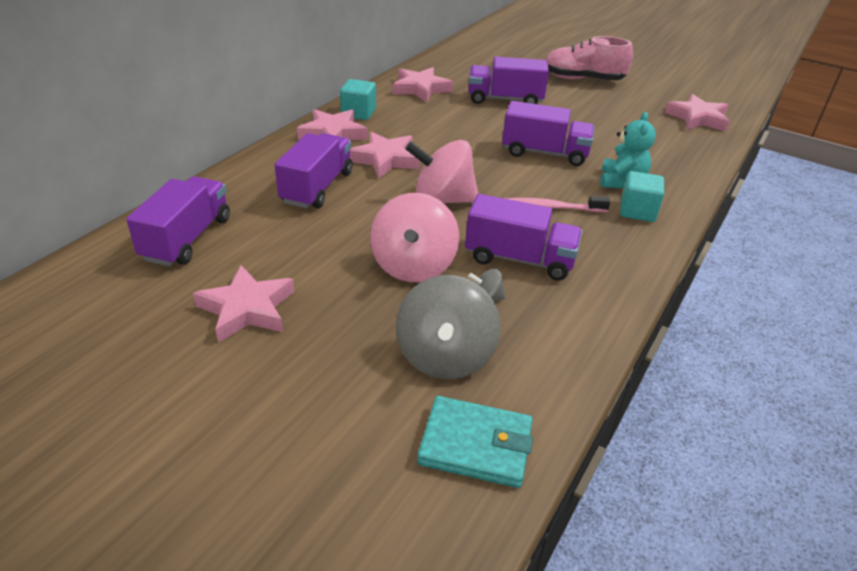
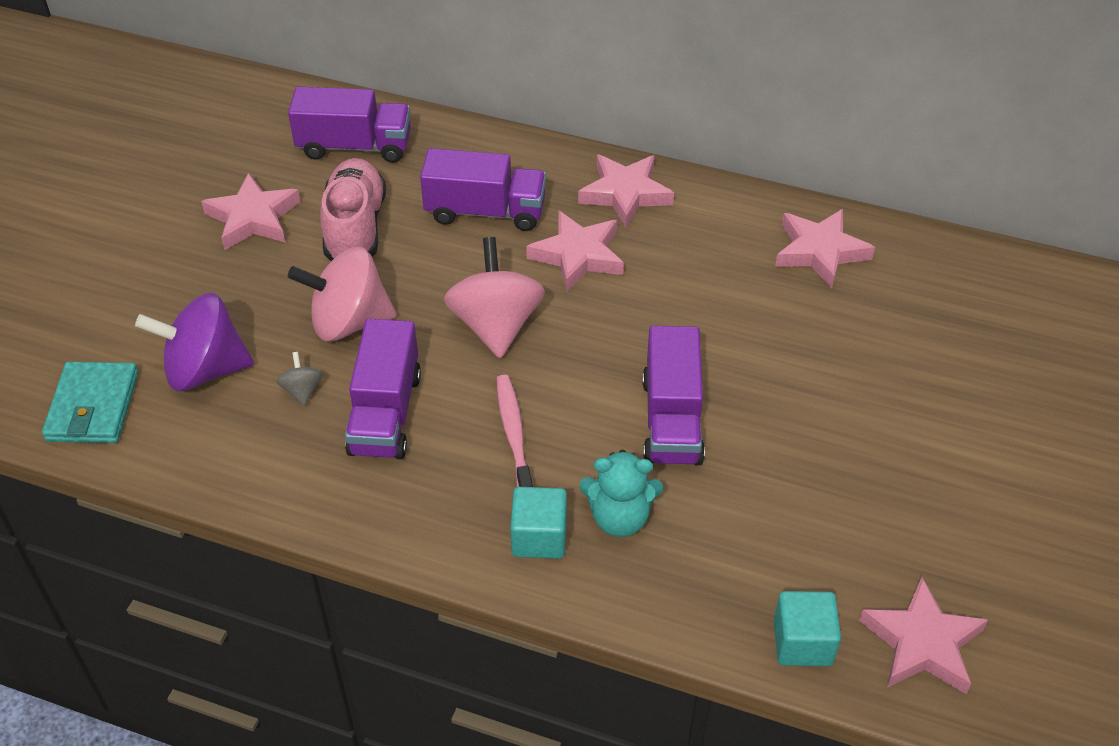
camera: 80 degrees right, 10 degrees up
turquoise cube [340,79,376,120] -> turquoise cube moved to [774,591,841,666]
grey spinning top [396,275,500,379] -> purple spinning top [135,293,254,391]
purple truck [469,56,549,104] -> none
pink shoe [545,36,633,80] -> pink shoe moved to [320,158,386,261]

